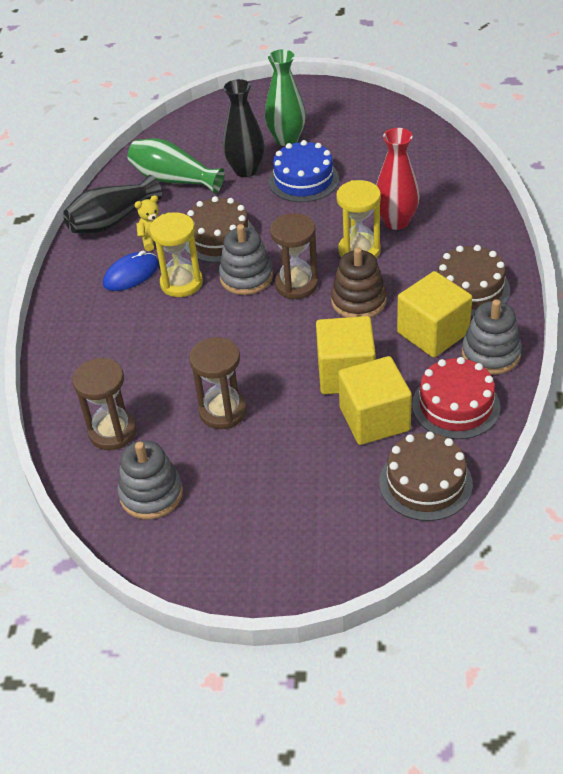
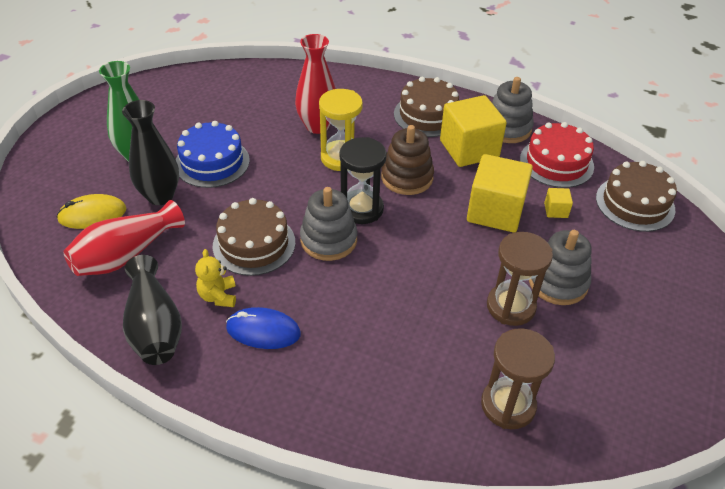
camera: 75 degrees left, 0 degrees up
blue mouse [103,251,159,291] -> blue mouse turned 60 degrees counterclockwise [226,307,301,349]
grey stacking toy [118,440,183,519] -> grey stacking toy moved to [529,230,591,305]
green vase [127,138,225,194] -> red vase [64,200,185,276]
yellow hourglass [150,212,203,297] -> none
brown hourglass [270,213,318,299] -> black hourglass [340,137,387,224]
yellow cube [338,356,412,445] -> yellow cube [544,188,573,218], size x0.43
none -> yellow mouse [57,194,127,229]

